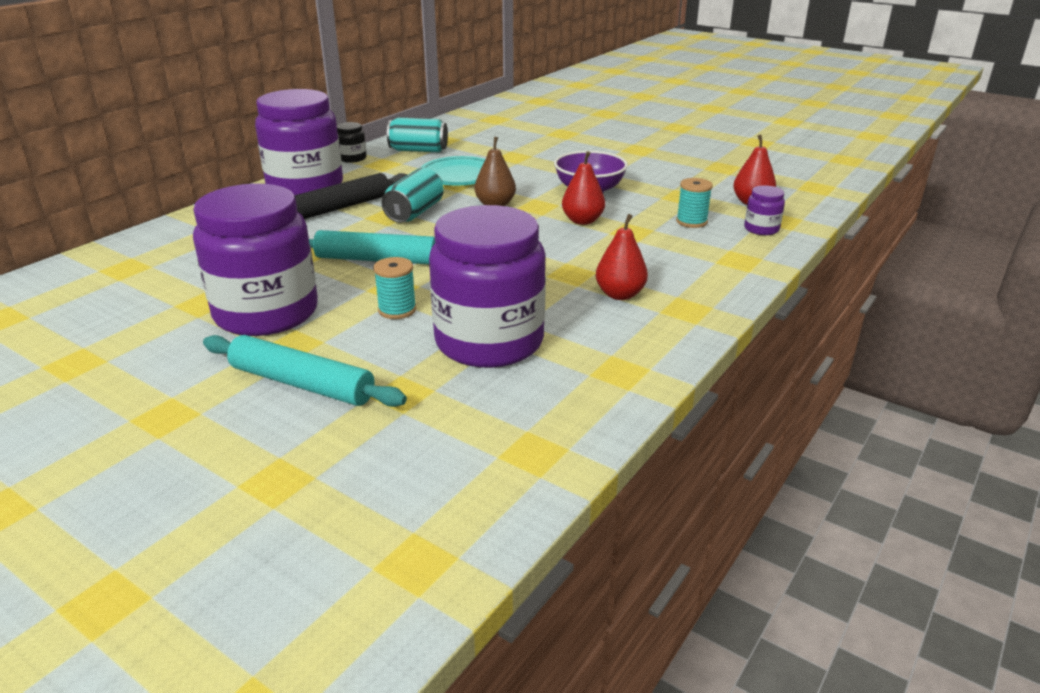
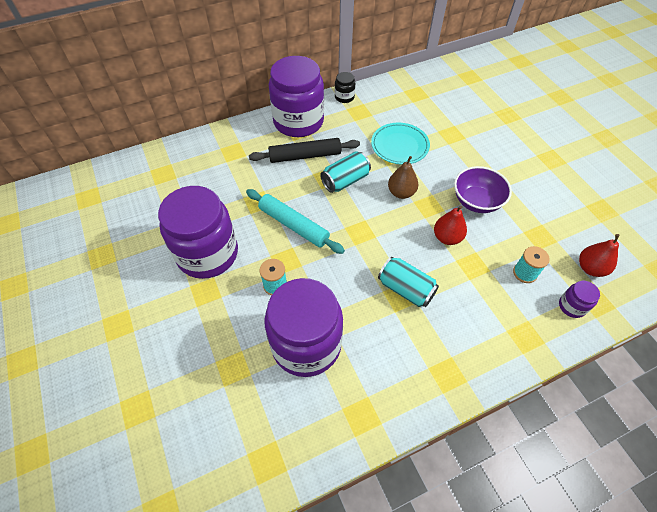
camera: 30 degrees right, 25 degrees up
turquoise rolling pin [203,335,407,407] -> none
turquoise can [387,118,448,153] -> turquoise can moved to [378,257,439,307]
red pear [596,214,648,300] -> none

